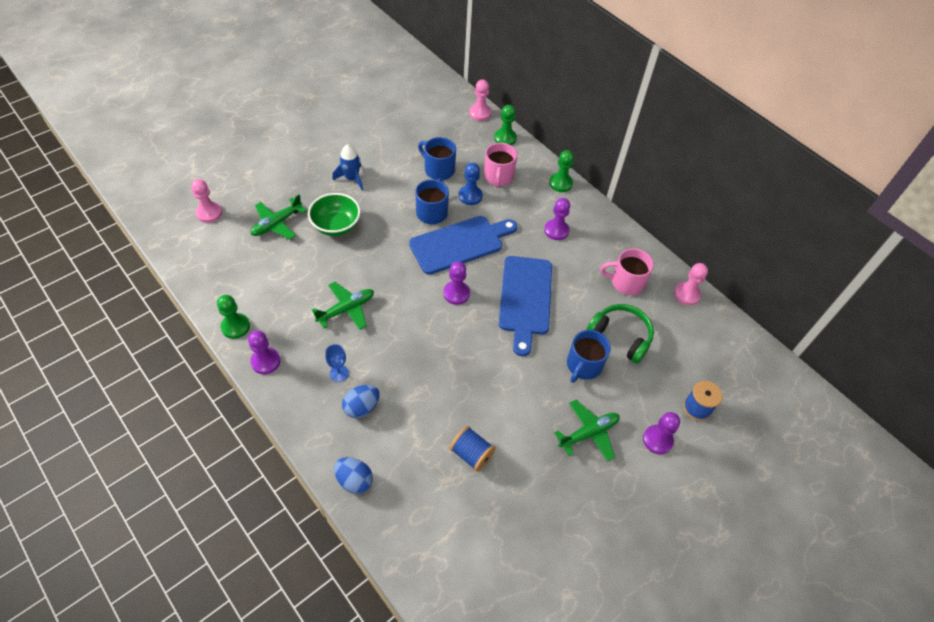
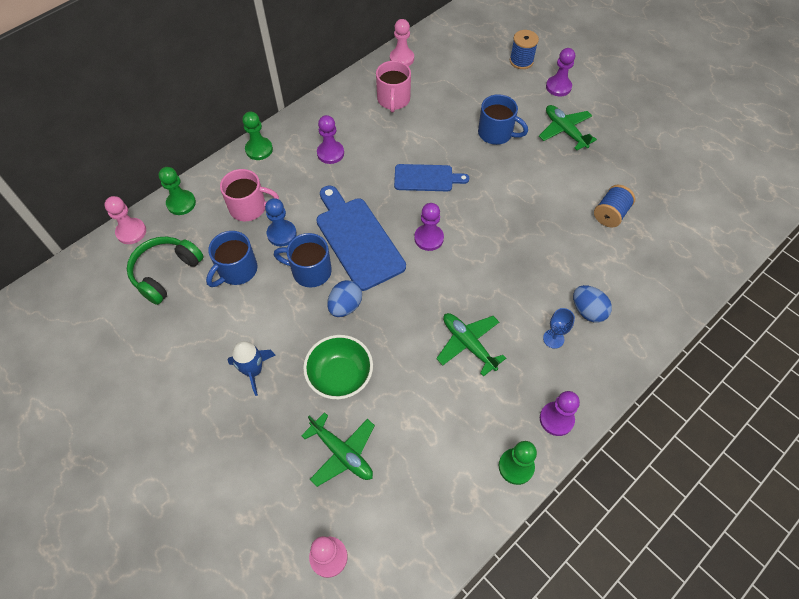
camera: 90 degrees left, 5 degrees up
blue egg [334,457,373,494] -> blue egg moved to [327,280,362,317]
blue cutting board [499,256,552,356] -> blue cutting board [394,164,469,191], size x0.61
green headphones [587,304,654,364] -> green headphones moved to [127,237,204,305]

